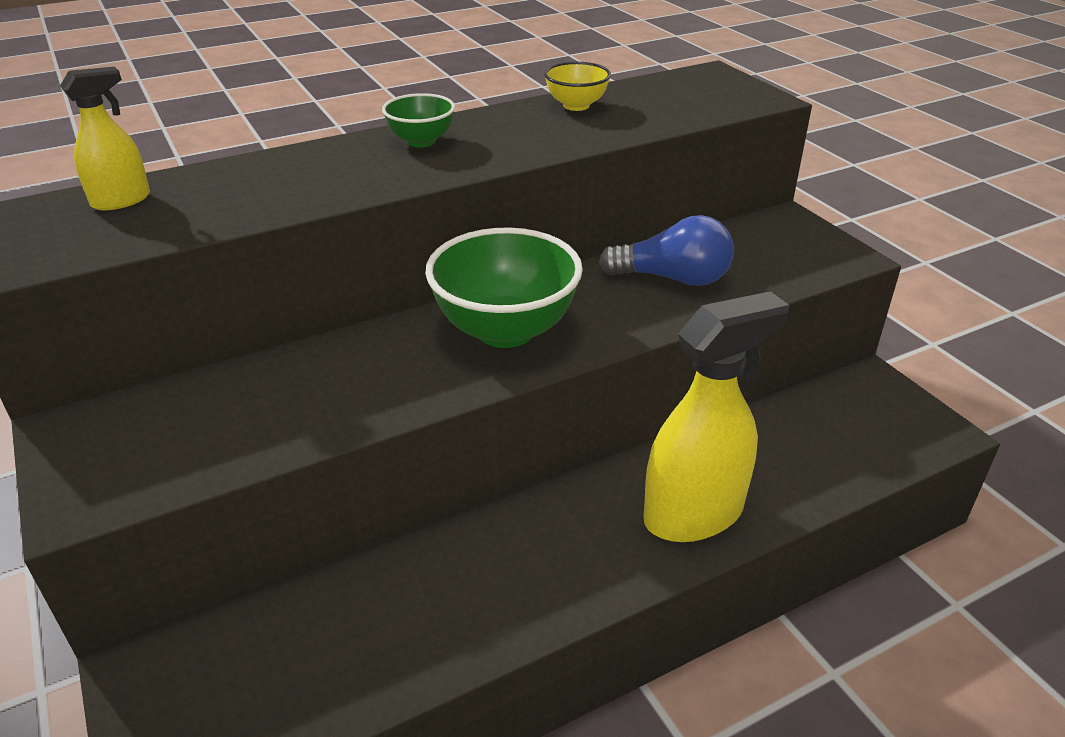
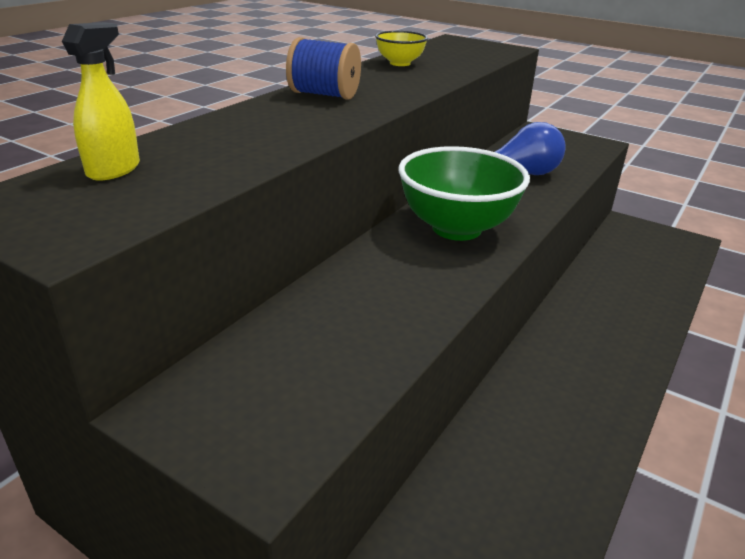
camera: 30 degrees left, 5 degrees down
green bowl [382,93,455,147] -> blue spool [286,37,361,100]
yellow spray bottle [644,291,789,542] -> none

